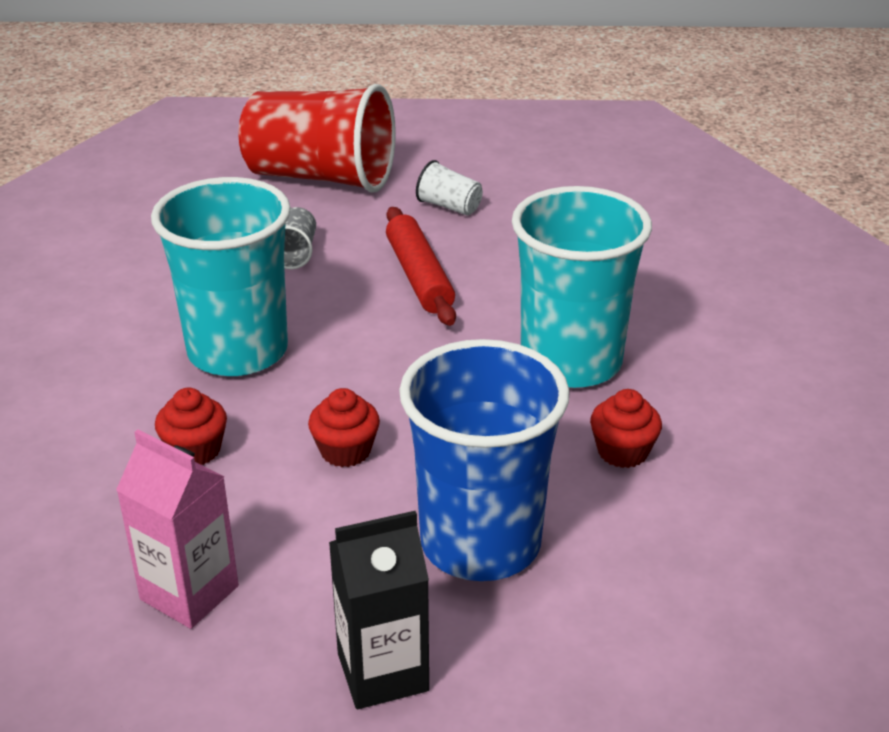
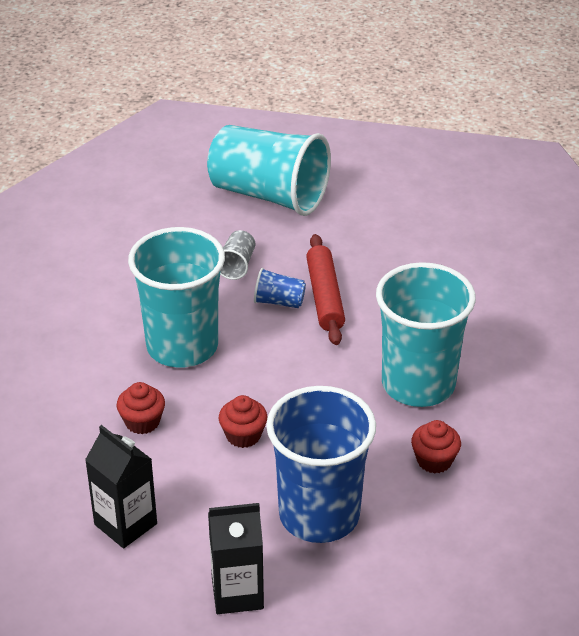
camera: 10 degrees right, 5 degrees up
pink carton [116,430,239,629] -> black carton [85,425,157,548]
red cup [239,84,396,193] -> turquoise cup [207,125,331,216]
white cup [416,160,483,216] -> none
none -> blue cup [254,268,306,308]

